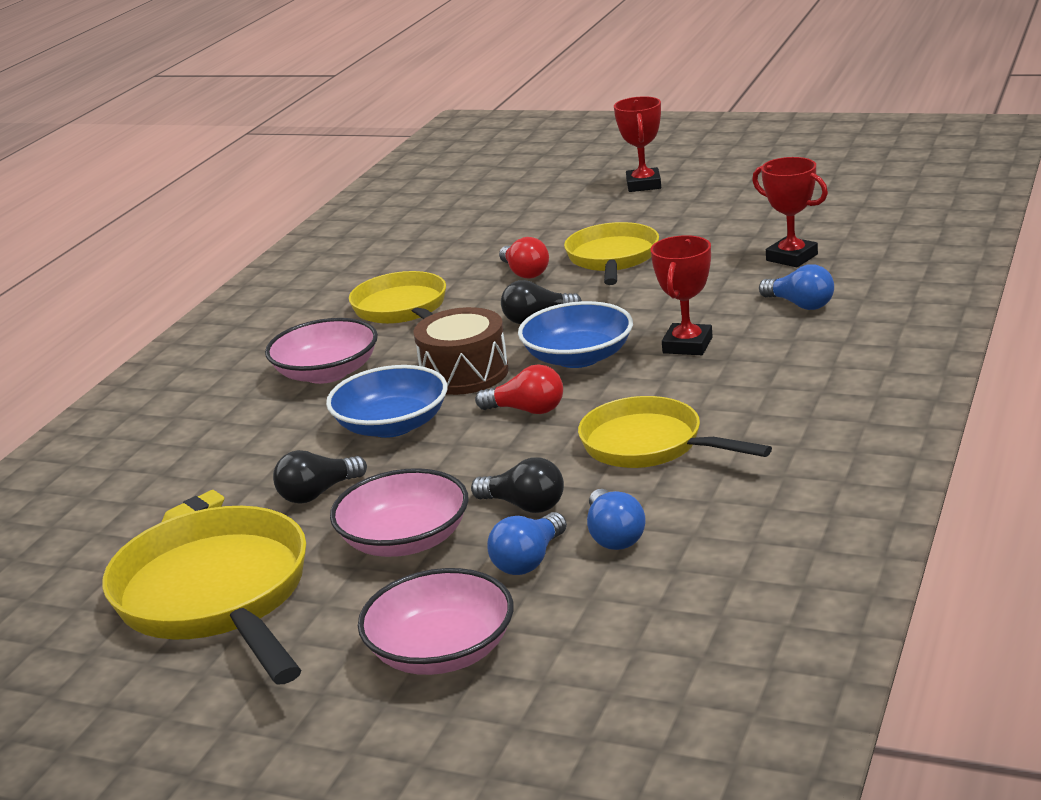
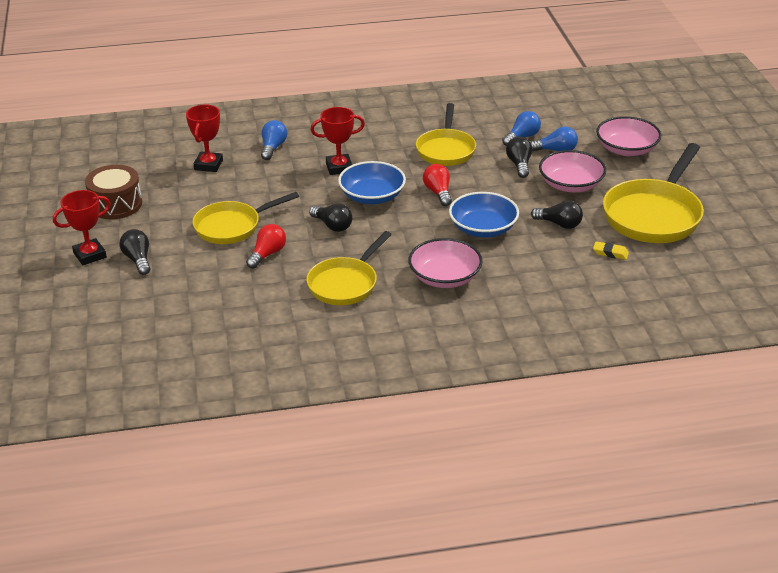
camera: 125 degrees left, 10 degrees up
brown drum [413,307,509,395] -> brown drum moved to [85,165,142,219]
none -> black light bulb [119,229,150,275]

